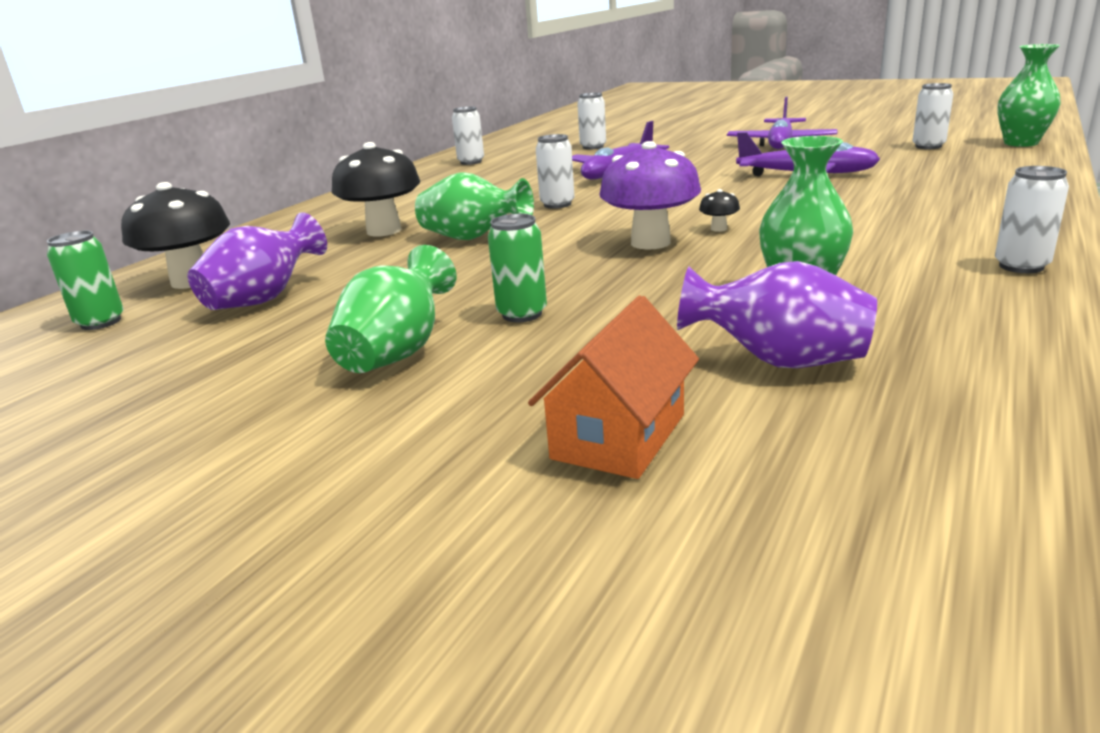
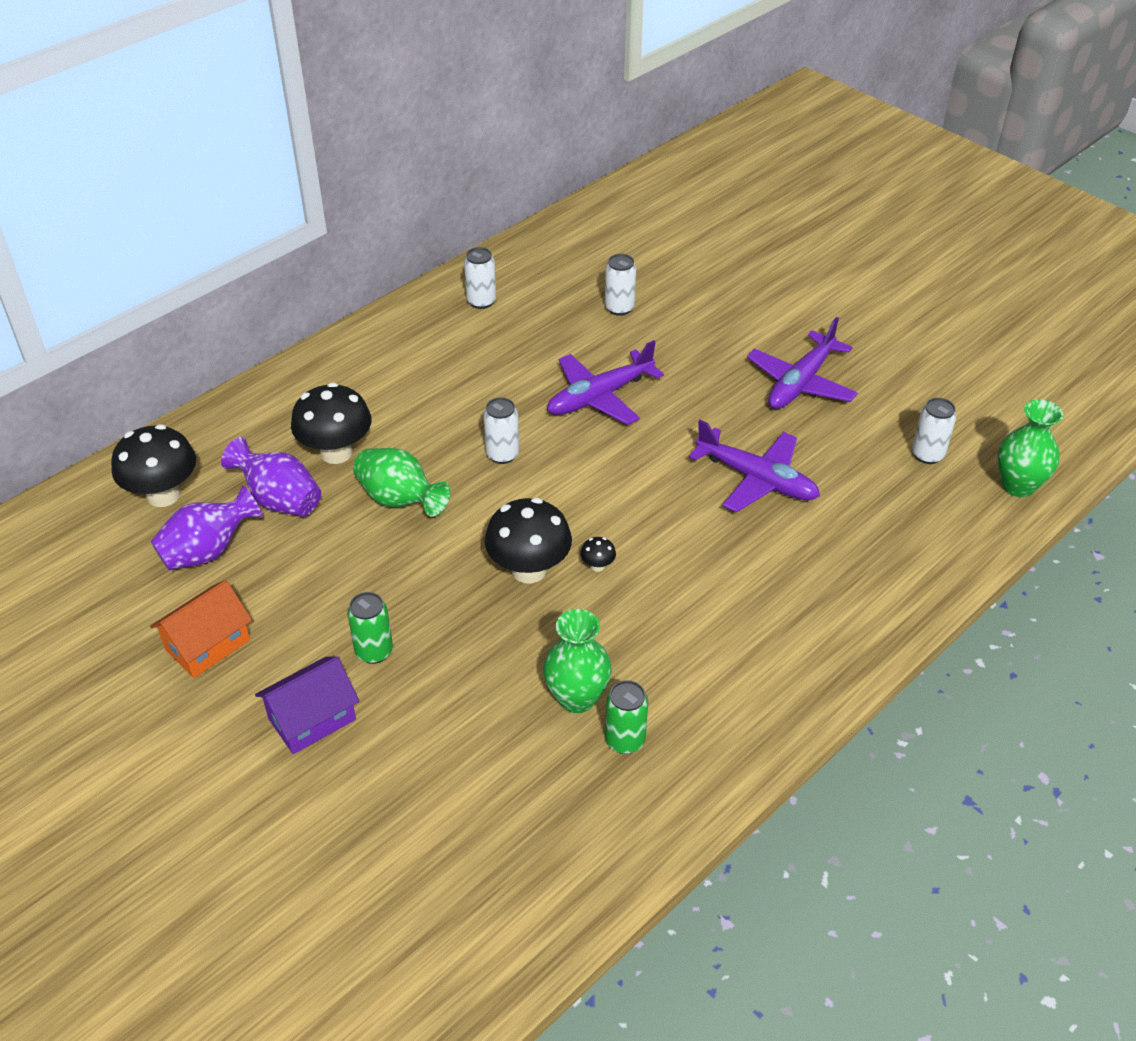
camera: 15 degrees right, 20 degrees up
green can [47,231,124,330] -> green can moved to [605,680,648,754]
green vase [325,245,456,373] -> none
orange house [528,295,699,479] -> orange house moved to [150,580,252,678]
purple mushroom [599,141,701,250] -> black mushroom [485,498,572,583]
purple vase [677,261,877,368] -> purple vase moved to [221,437,321,516]
white can [995,166,1069,273] -> none
none -> purple house [255,656,359,754]

